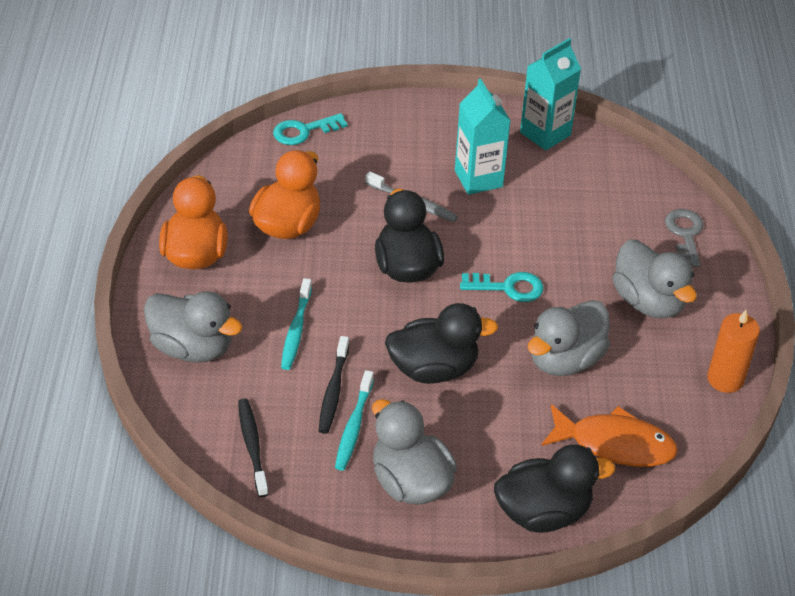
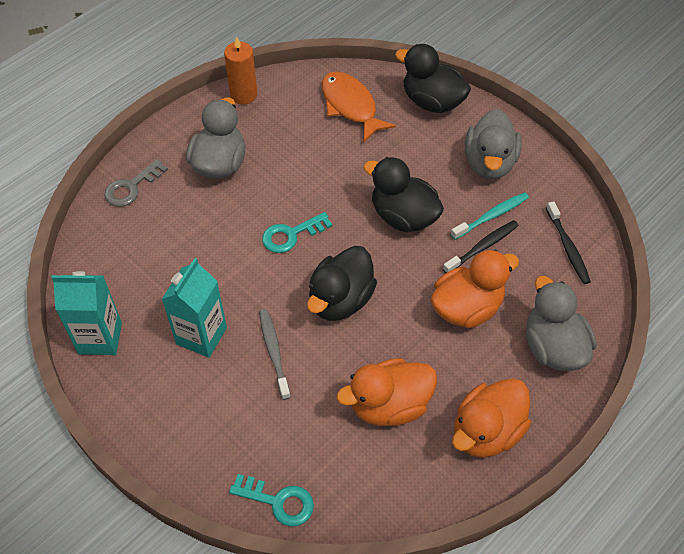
camera: 135 degrees left, 10 degrees up
black toothbrush [238,399,269,497] -> black toothbrush turned 45 degrees counterclockwise [546,201,591,284]
turquoise toothbrush [281,278,312,370] -> orange duck [431,250,519,328]
turquoise key [460,272,544,302] -> turquoise key turned 75 degrees counterclockwise [262,212,332,253]
grey duck [528,300,610,376] -> none

